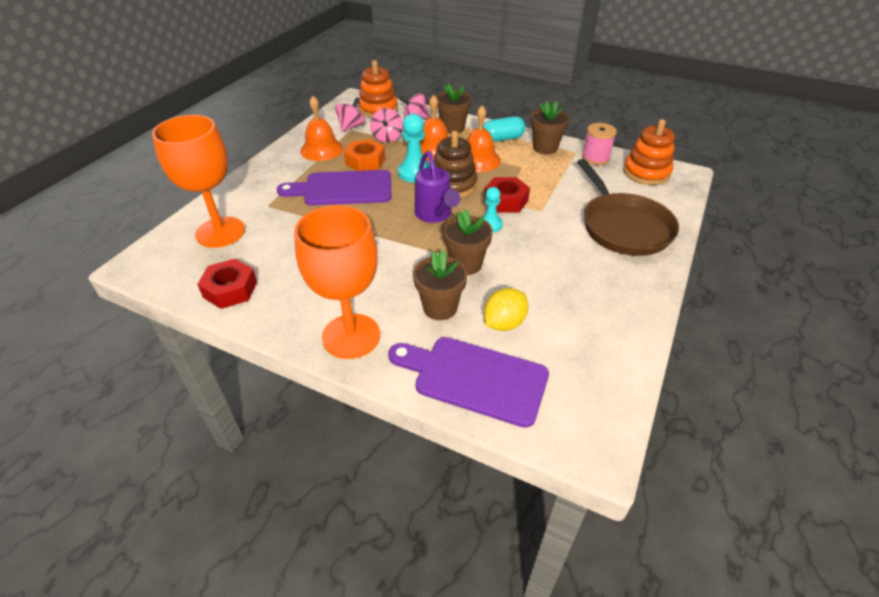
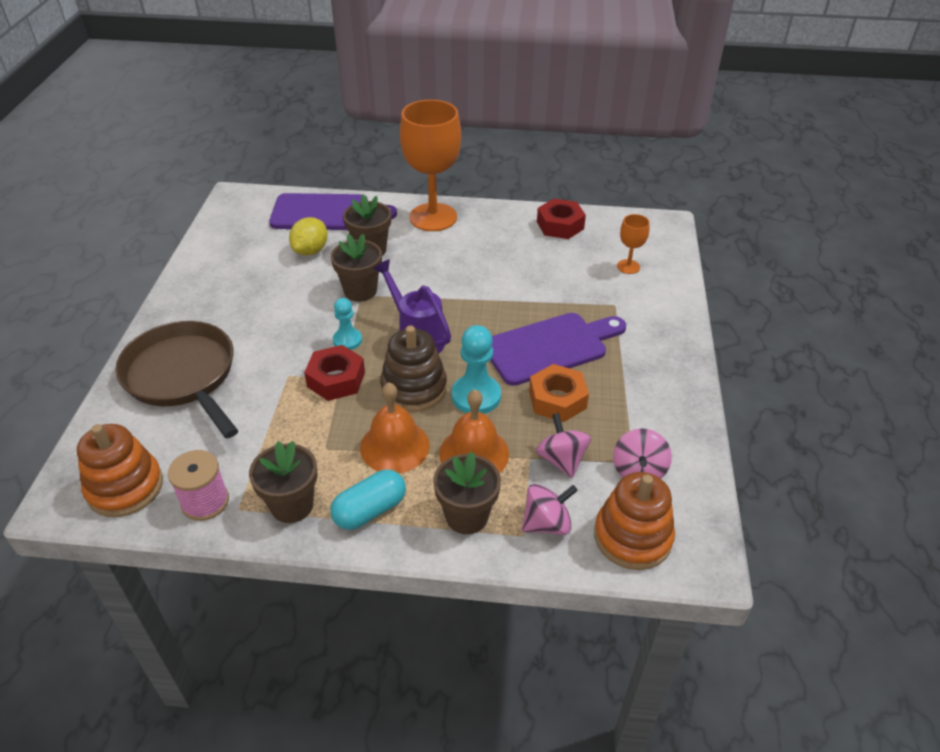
camera: 160 degrees right, 0 degrees up
orange goblet [152,115,245,248] -> orange goblet [617,214,650,274], size x0.45
orange bell [300,96,343,161] -> none

